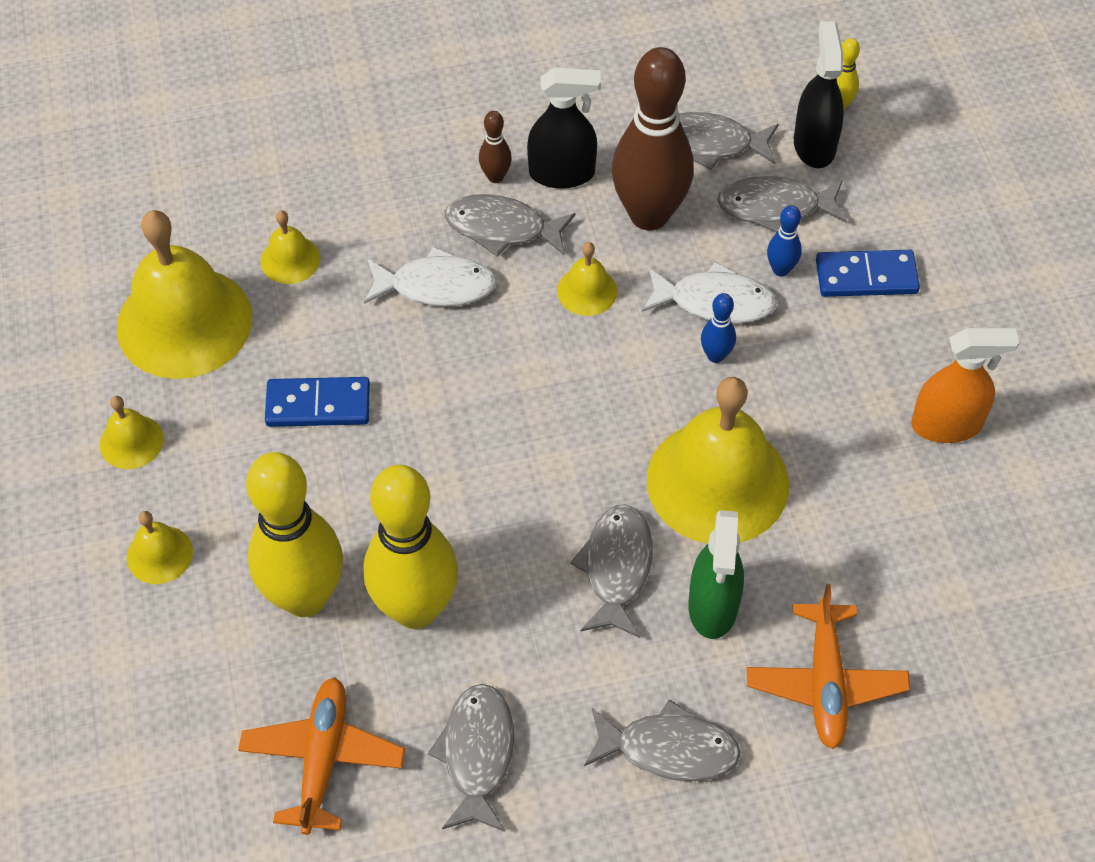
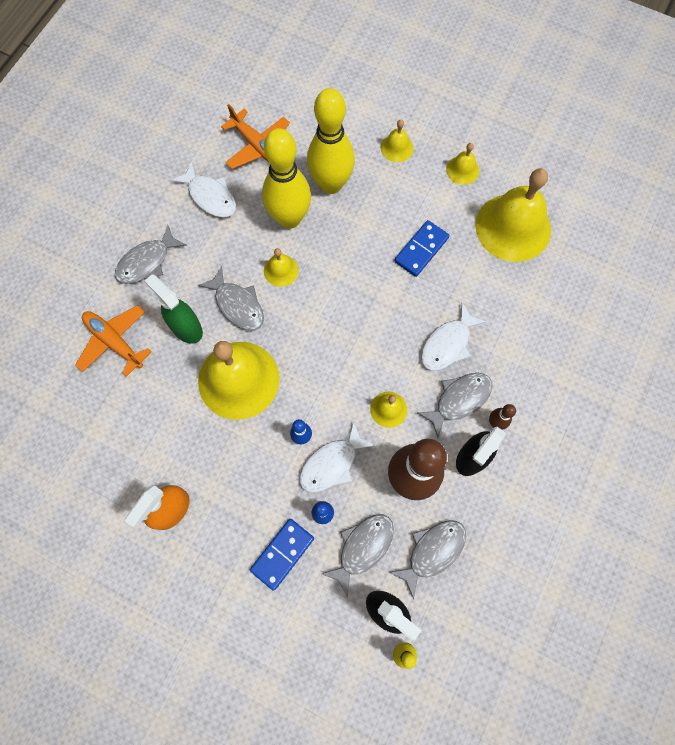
camera: 130 degrees right, 15 degrees up
yellow bell [261,210,320,284] -> yellow bell moved to [264,248,299,287]
grey fish [428,684,514,832] -> white fish [171,162,236,217]

